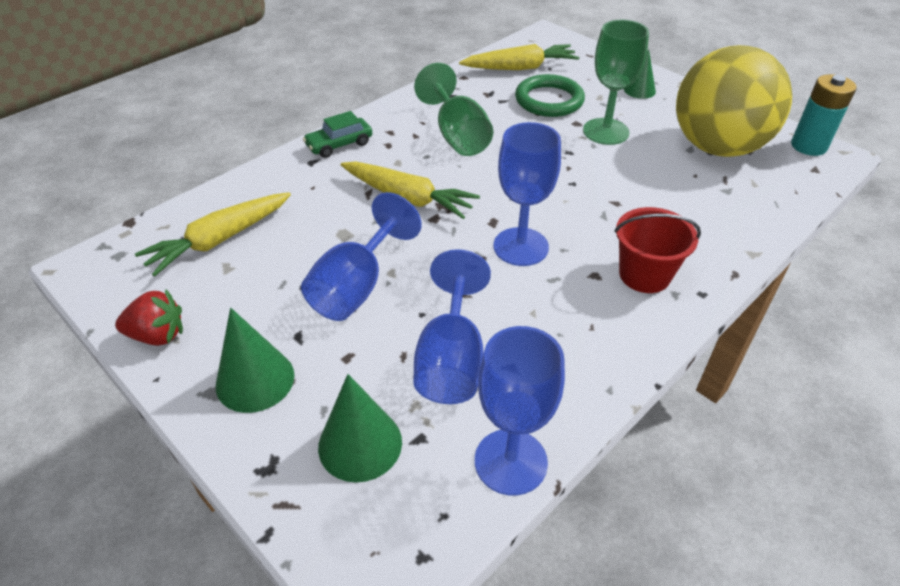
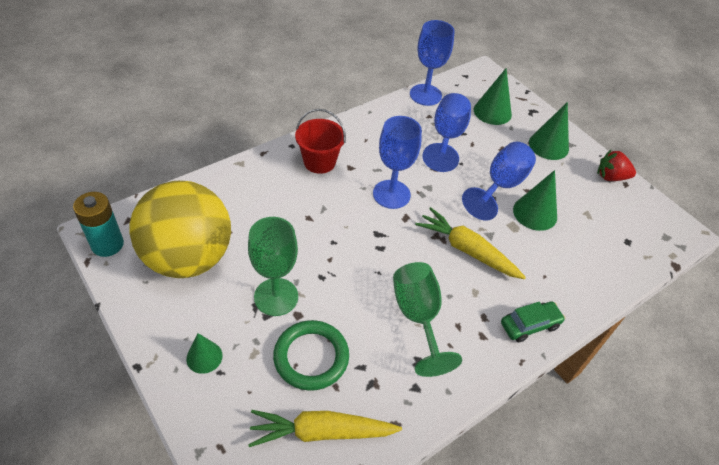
camera: 175 degrees left, 5 degrees up
yellow carrot [135,192,291,277] -> none
none -> green cone [513,170,557,231]

